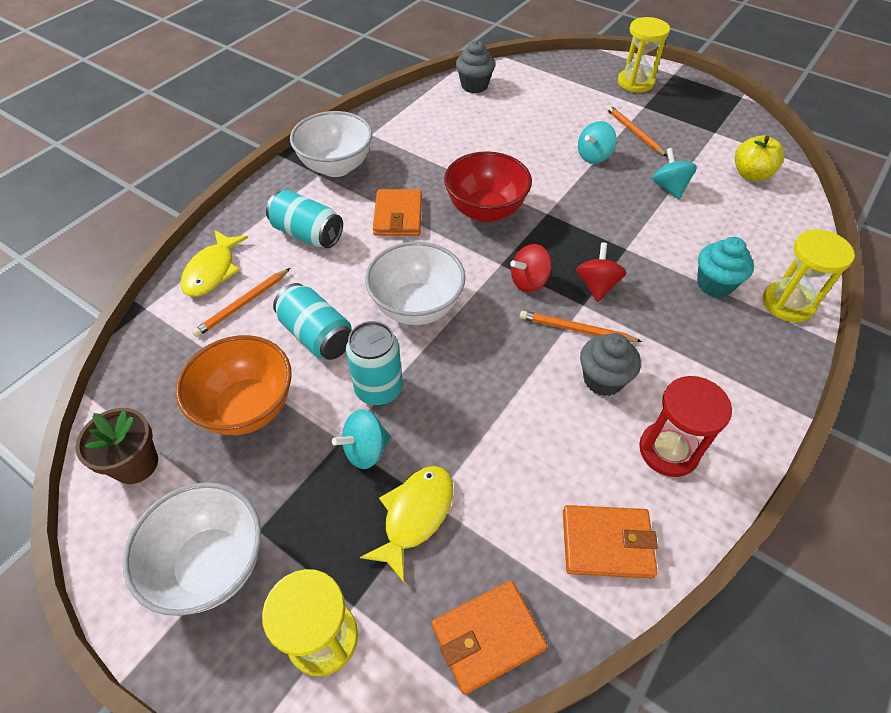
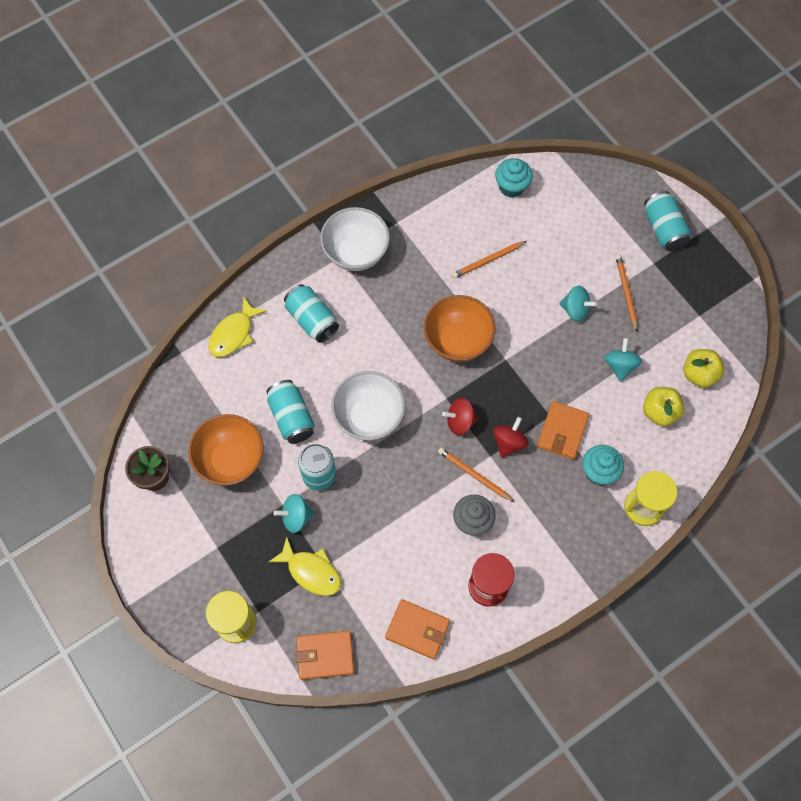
camera: 20 degrees right, 15 degrees up
white bowl [123,482,261,616] -> none
orange pencil [192,268,290,337] -> orange pencil moved to [452,241,527,278]
yellow fish [360,466,453,584] -> yellow fish turned 75 degrees clockwise [269,537,341,596]
orange wallet [373,189,422,236] -> orange wallet moved to [537,401,589,460]
red bowl [444,151,532,222] -> orange bowl [424,295,496,362]
grey cupcake [456,40,495,93] -> turquoise cupcake [495,158,533,198]
turquoise spinning top [578,121,617,164] -> turquoise spinning top turned 135 degrees counterclockwise [559,286,598,322]
yellow hourglass [618,17,670,93] -> turquoise can [644,191,691,251]
none -> yellow apple [643,387,685,426]

